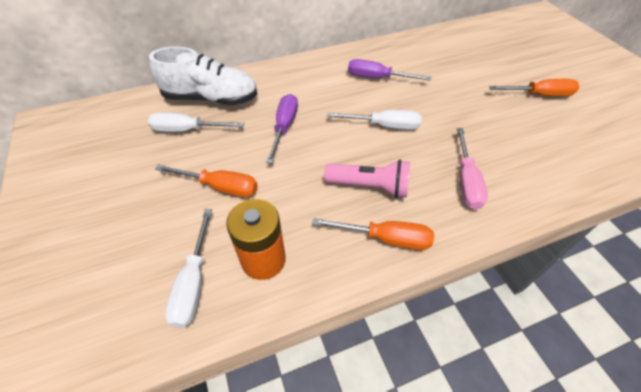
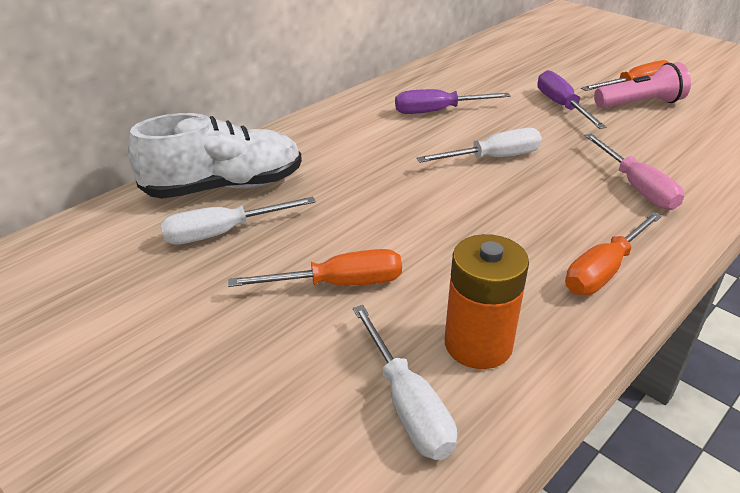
camera: 25 degrees left, 15 degrees down
purple screwdriver [266,94,298,164] -> purple screwdriver moved to [537,70,606,129]
orange screwdriver [312,218,434,250] -> orange screwdriver turned 150 degrees clockwise [565,212,662,295]
pink flashlight [324,160,410,198] -> pink flashlight moved to [594,62,691,108]

